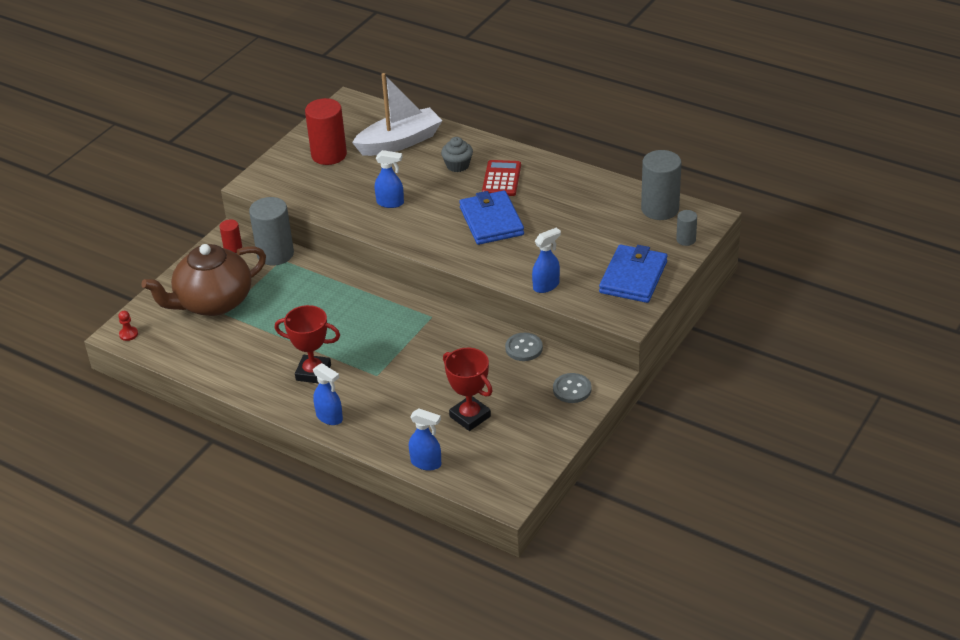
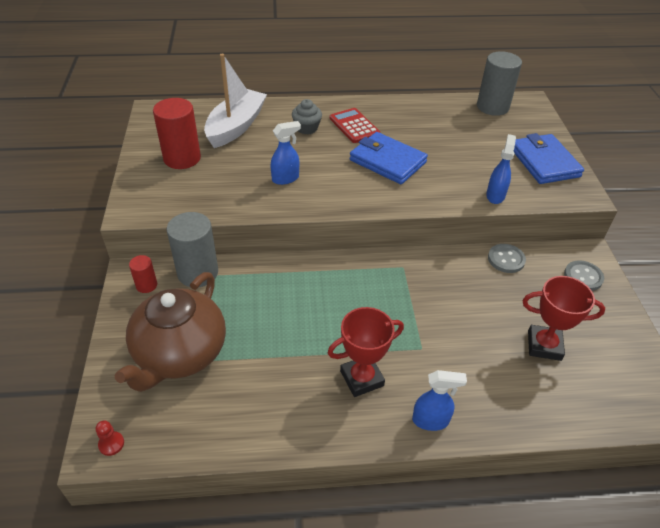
camera: 40 degrees left, 5 degrees up
blue spray bottle [409,409,441,471] -> none
grey cylinder [676,210,697,246] -> none

